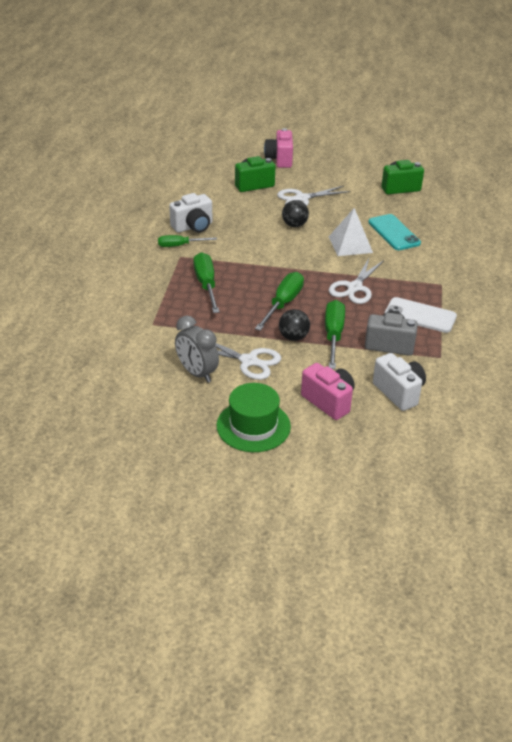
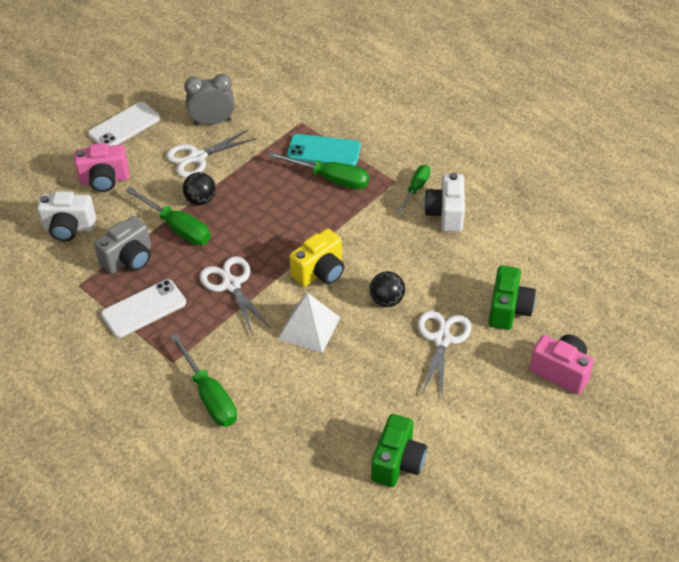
camera: 125 degrees right, 10 degrees up
green hat [217,383,291,452] -> white phone [88,102,160,146]
green screwdriver [255,272,304,331] -> green screwdriver moved to [170,333,237,427]
turquoise phone [368,214,421,250] -> turquoise phone moved to [287,134,361,166]
none -> yellow camera [289,229,344,287]

